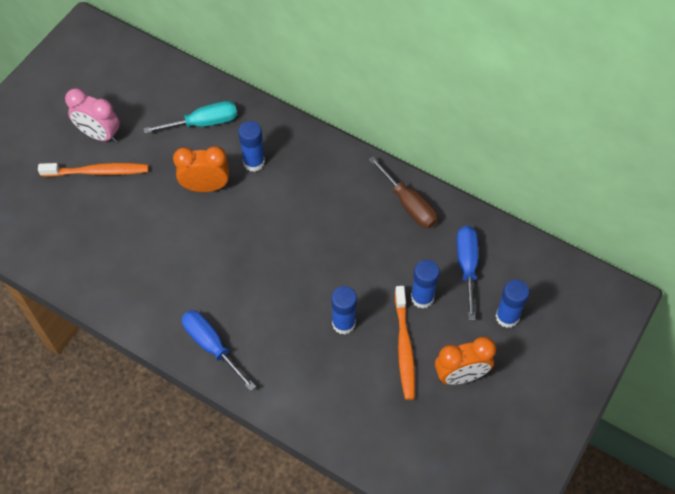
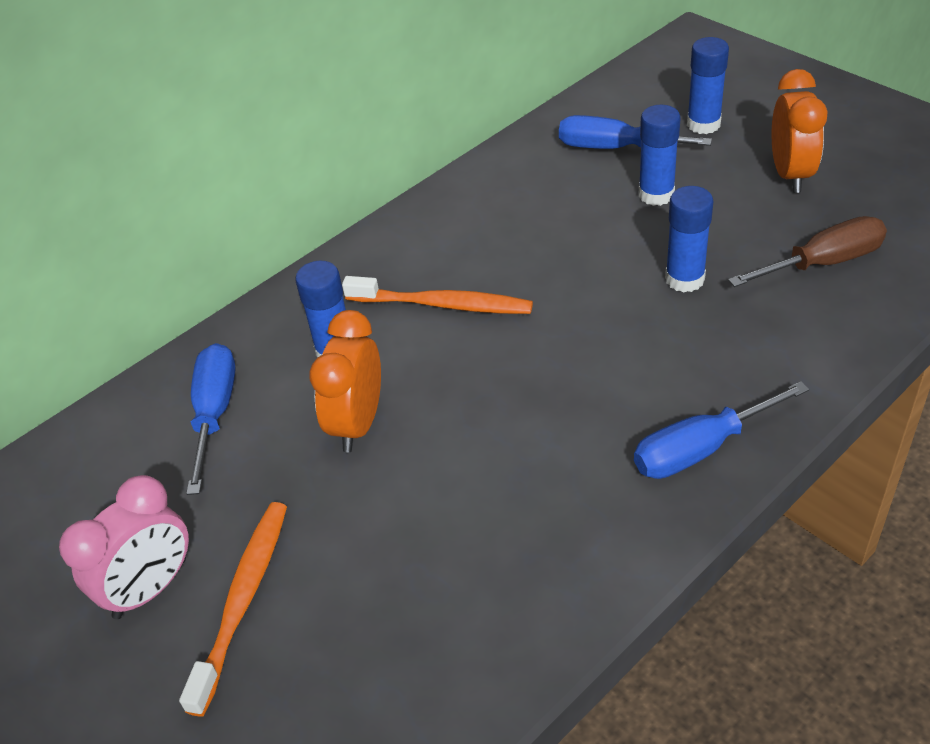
camera: 70 degrees left, 15 degrees down
turquoise screwdriver [143,101,237,134] -> blue screwdriver [186,343,236,495]
brown screwdriver [369,156,438,228] -> brown screwdriver moved to [728,216,887,287]
orange toothbrush [395,286,415,400] -> orange toothbrush moved to [342,276,533,314]

